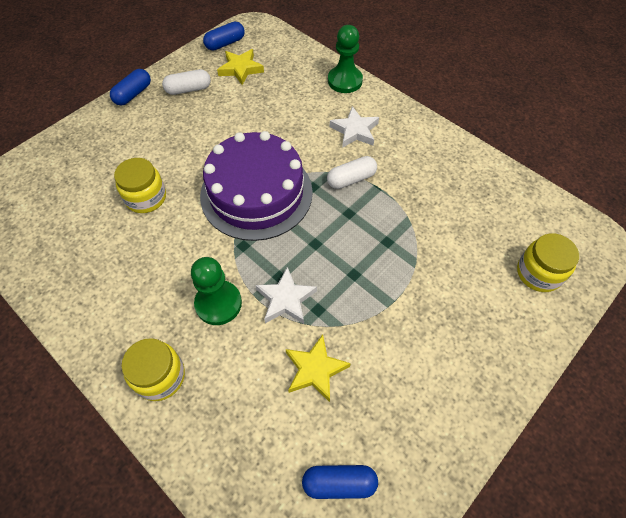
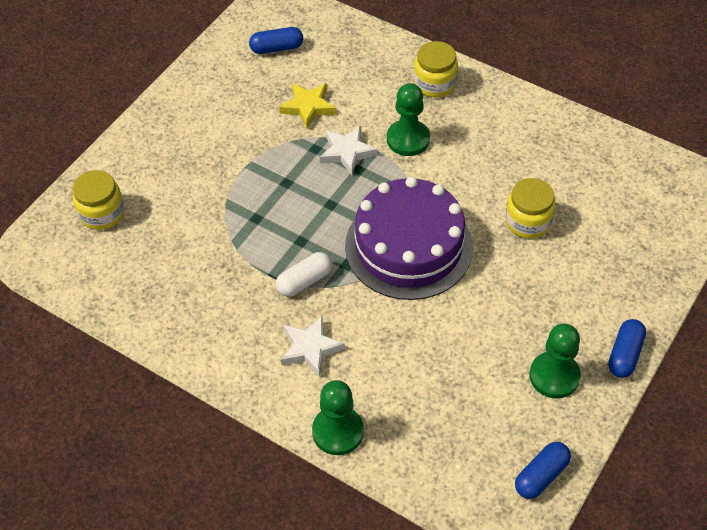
camera: 170 degrees right, 5 degrees down
white capsule [162,69,211,95] -> green pawn [529,324,581,399]
yellow star [217,49,264,85] -> none

